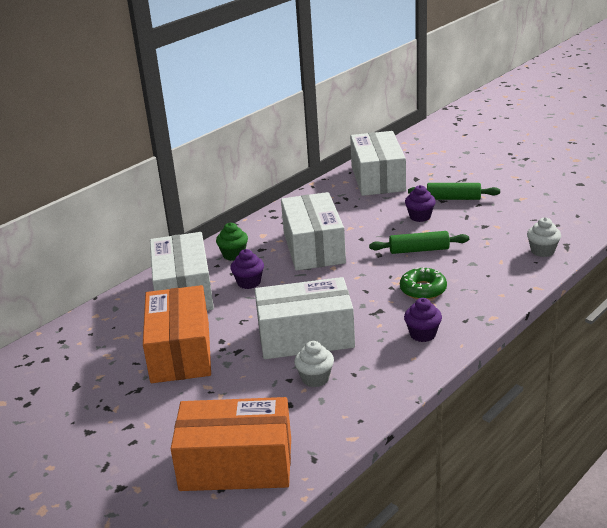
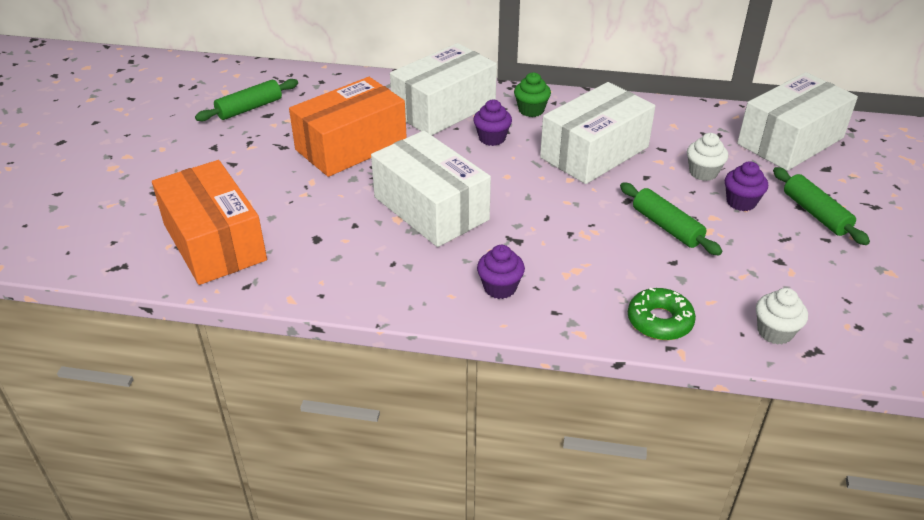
camera: 55 degrees right, 10 degrees up
white cupcake [294,341,334,387] -> white cupcake moved to [687,133,728,181]
green donut [400,267,447,300] -> green donut moved to [628,288,696,340]
none -> green rolling pin [195,79,298,121]

